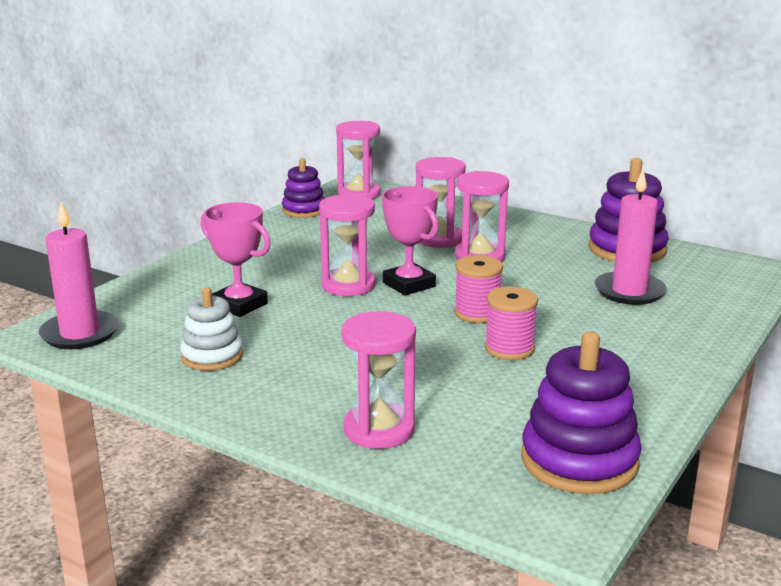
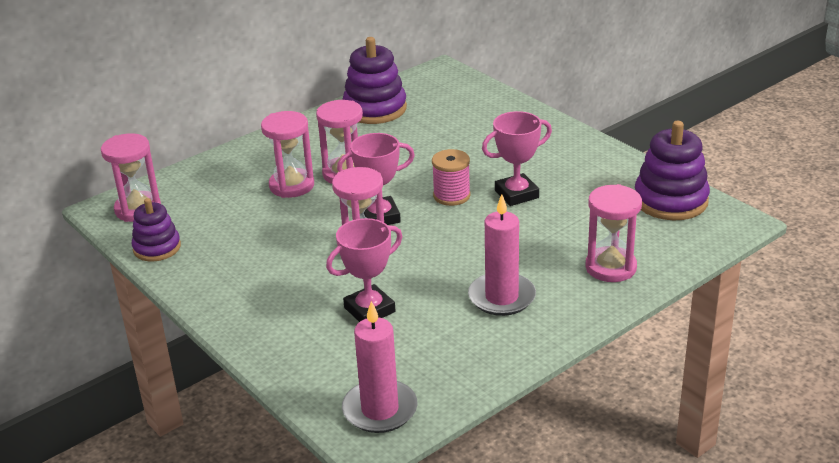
camera: 70 degrees left, 10 degrees up
white stacking toy [180,287,243,371] -> none
pink spool [485,287,538,360] -> pink trophy [482,111,552,206]
pink candle [595,169,667,305] -> pink candle moved to [468,194,536,316]

